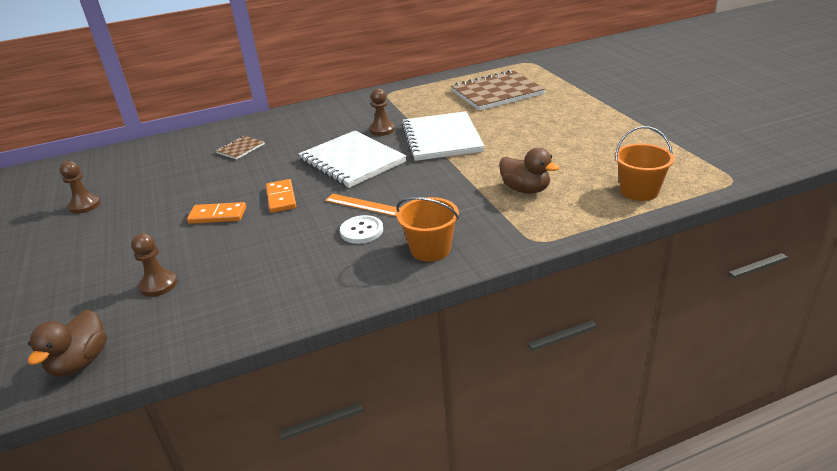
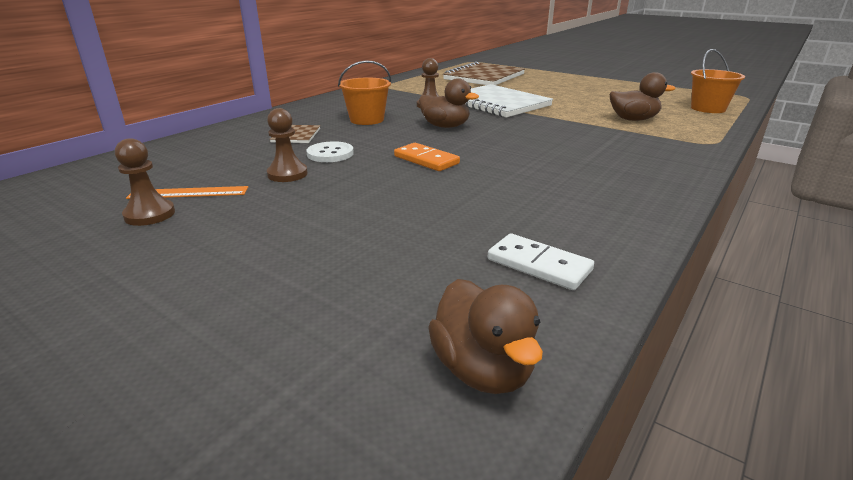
camera: 35 degrees left, 5 degrees down
brown pawn [131,233,177,297] -> brown pawn moved to [267,108,308,182]
orange domino [187,202,246,224] -> none
white notebook [299,131,407,188] -> brown duck [419,78,479,128]
orange ruler [325,194,400,216] -> orange ruler moved to [126,186,248,199]
white button [340,215,383,244] -> white button moved to [306,141,354,162]
orange bucket [396,197,459,262] -> orange bucket moved to [338,60,391,125]
none -> white domino [488,233,594,290]

